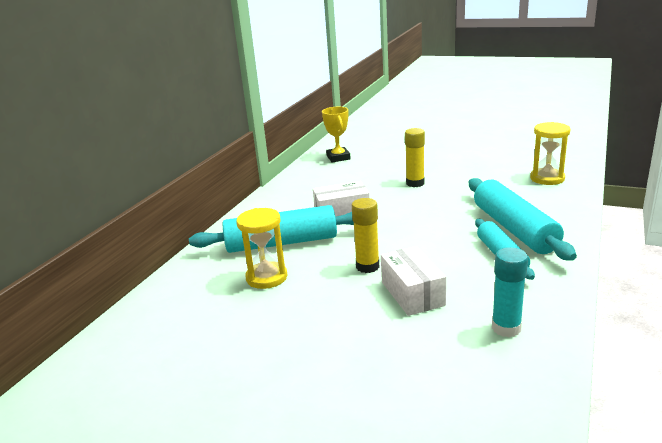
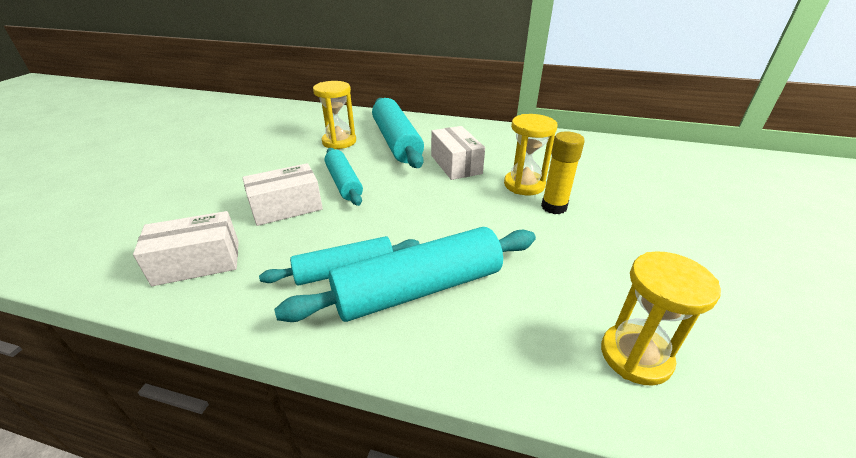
camera: 80 degrees right, 10 degrees up
yellow trophy [322,107,351,162] -> none
yellow glue stick [352,198,379,273] -> turquoise rolling pin [325,148,363,206]
turquoise glue stick [492,247,528,337] -> white box [133,211,239,286]
none -> yellow hourglass [504,114,557,195]

